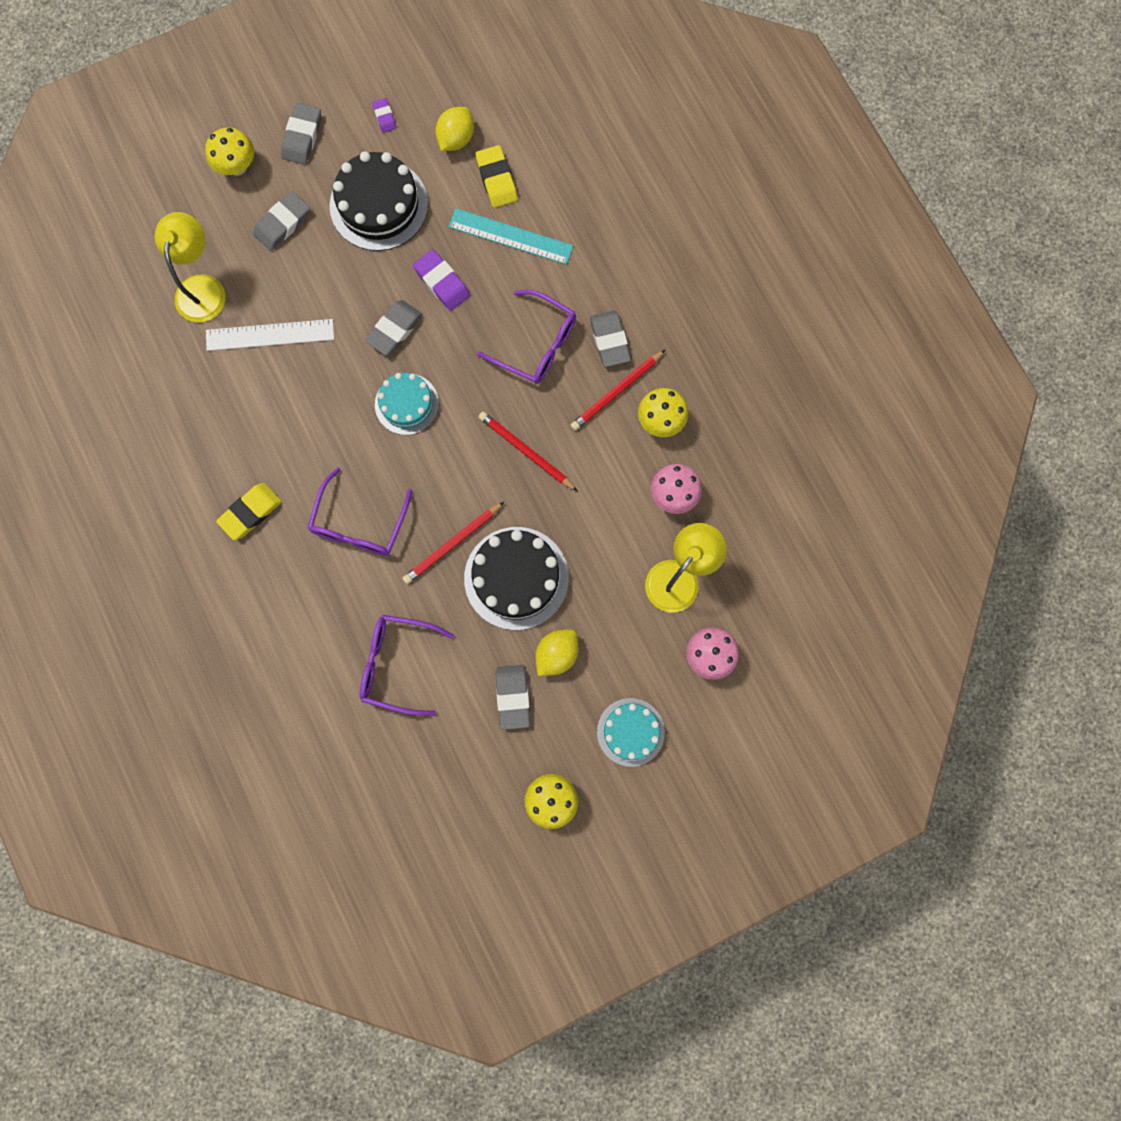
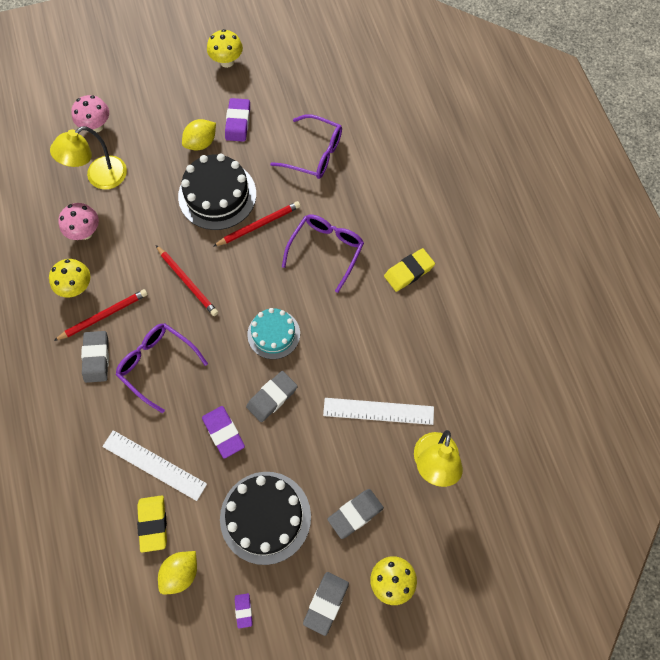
camera: 170 degrees left, 10 degrees down
turquoise ruler [449,208,574,265] -> white ruler [102,430,207,501]
grey eraser [496,665,530,730] -> purple eraser [225,98,250,142]
turquoise cake [597,698,665,767] -> none

